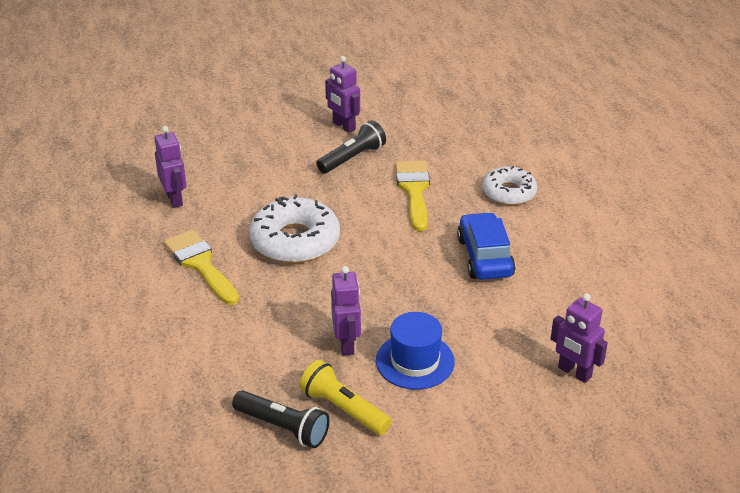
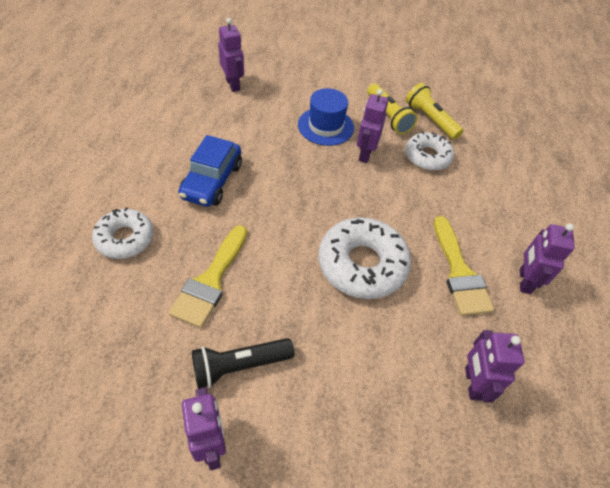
camera: 160 degrees left, 15 degrees up
black flashlight [232,390,329,448] -> yellow flashlight [406,83,463,140]
none -> white donut [405,131,454,171]
none -> purple robot [520,223,575,294]

